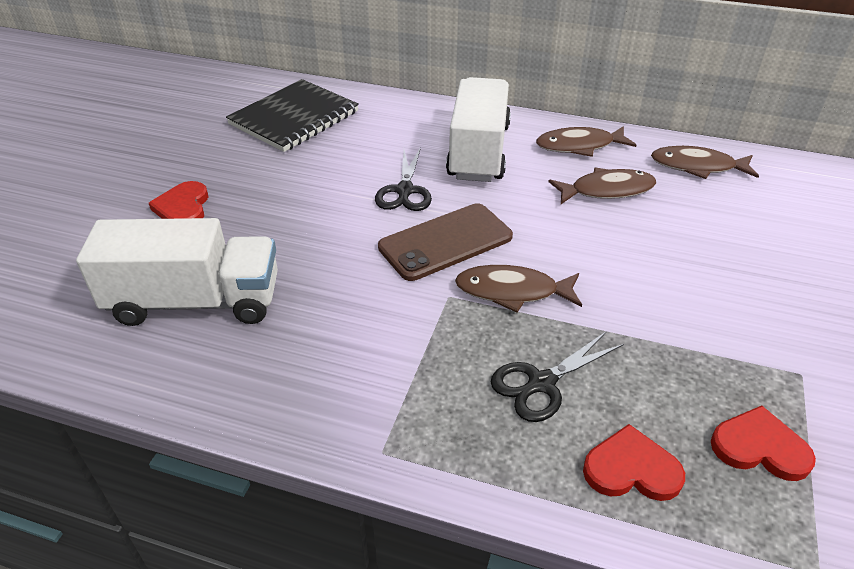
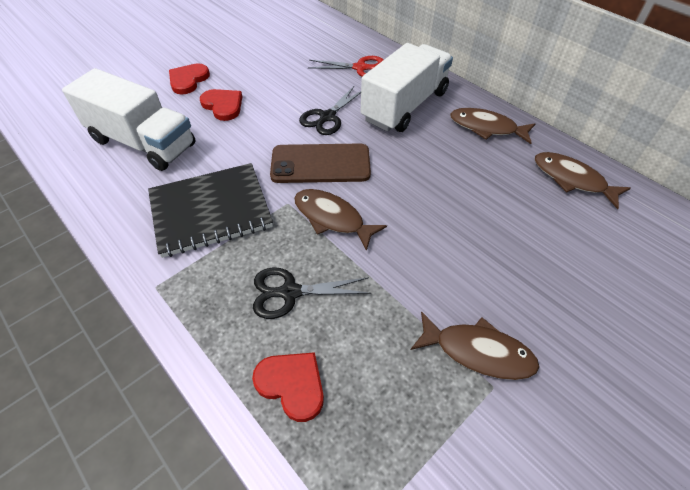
camera: 30 degrees right, 10 degrees up
black notebook [226,79,359,152] -> black notebook moved to [148,163,273,258]
brown fish [548,168,656,204] -> brown fish moved to [411,311,540,380]
red heart [711,406,816,481] -> red heart moved to [200,89,242,121]
none -> red scissors [308,56,383,77]

